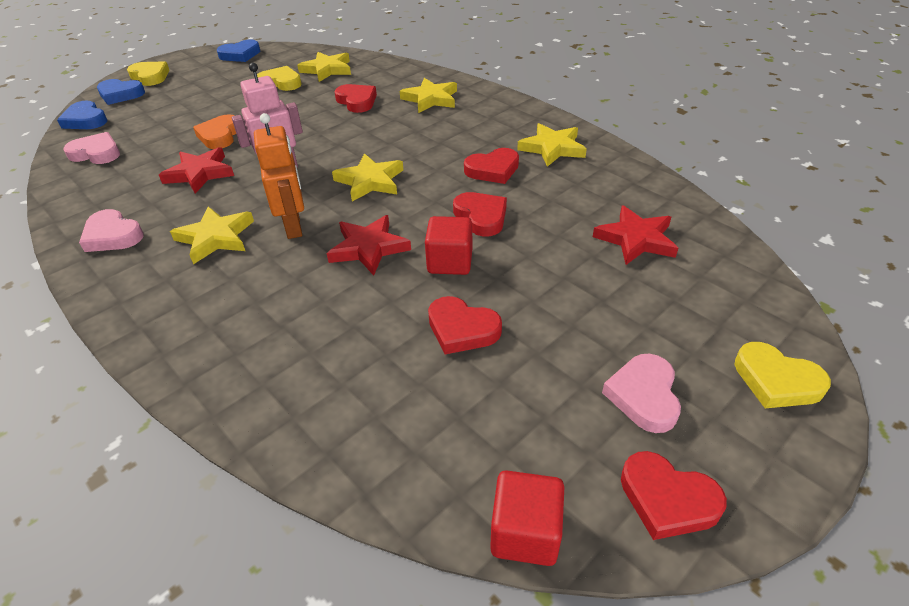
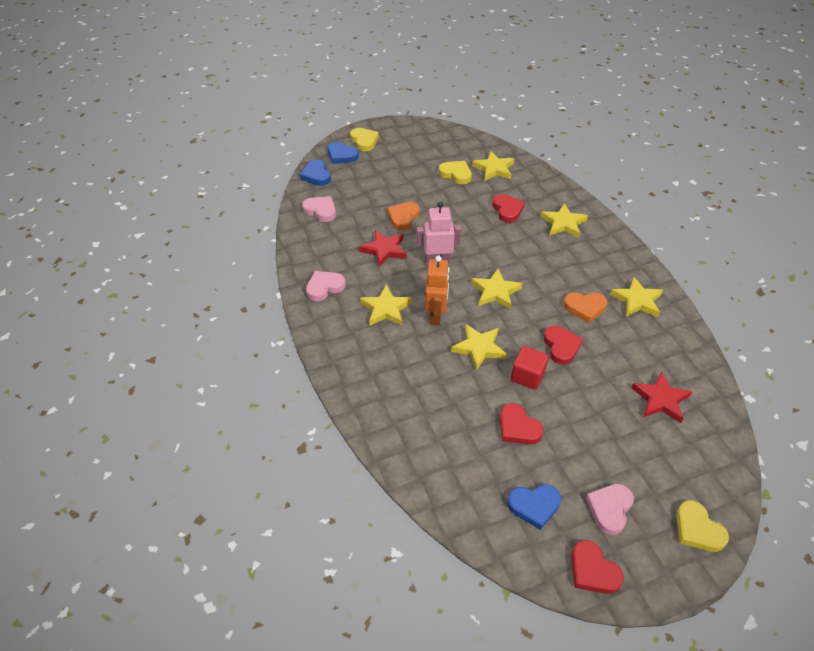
camera: 20 degrees right, 5 degrees up
pink heart [79,209,143,252] -> pink heart turned 90 degrees clockwise [306,271,346,301]
blue heart [217,40,260,62] -> blue heart moved to [508,484,561,530]
red star [327,215,411,276] -> yellow star [451,324,507,371]
red heart [464,148,519,184] -> orange heart [564,292,607,323]
red cube [490,470,564,566] -> none

